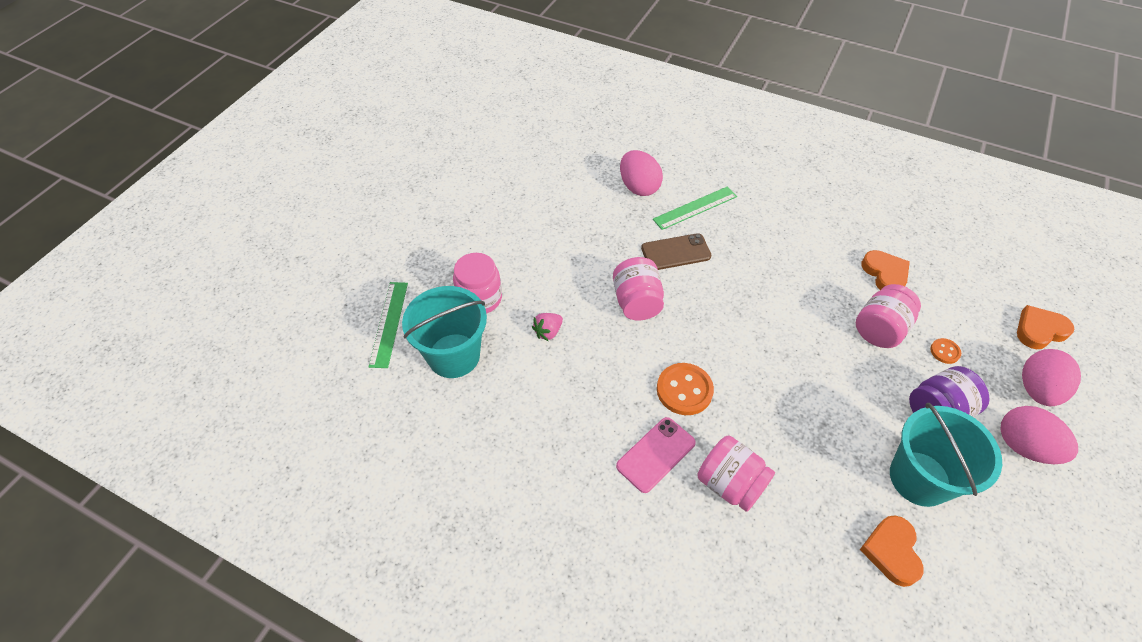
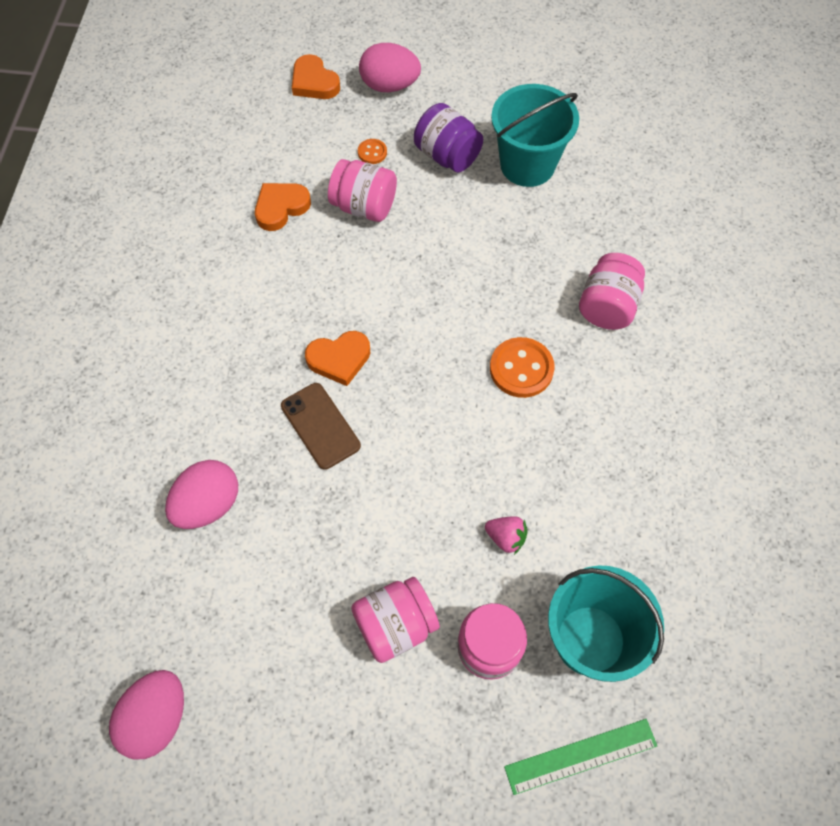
camera: 110 degrees left, 10 degrees up
pink jar [613,257,664,321] -> pink jar moved to [351,577,440,663]
pink phone [616,417,696,493] -> none
green ruler [653,186,737,230] -> none
orange heart [860,515,924,587] -> orange heart moved to [305,331,370,386]
pink egg [1000,406,1078,464] -> pink egg moved to [109,670,184,760]

